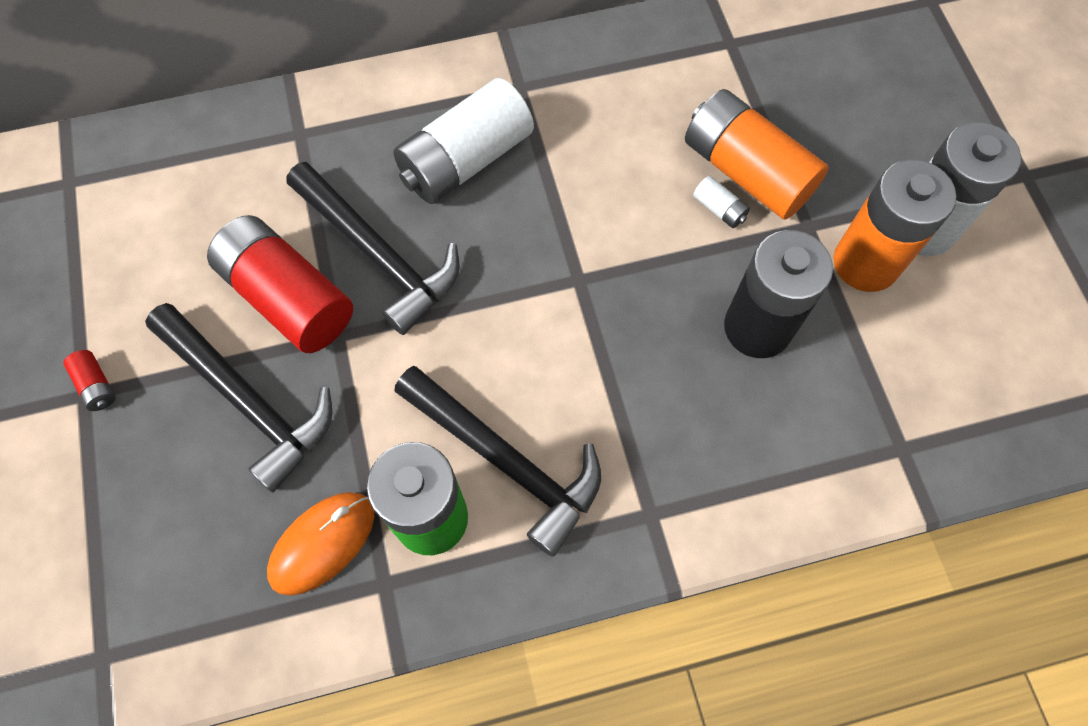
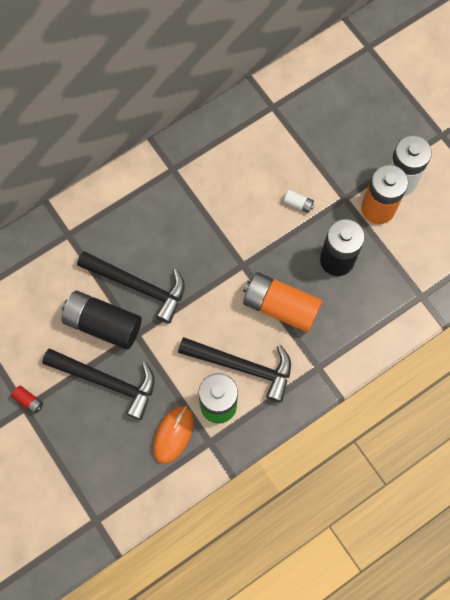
camera: 20 degrees left, 5 degrees up
red battery [207,215,353,353] -> black battery [61,291,142,349]
white battery [393,78,534,204] -> none
orange battery [685,89,829,220] -> orange battery moved to [243,272,322,332]

